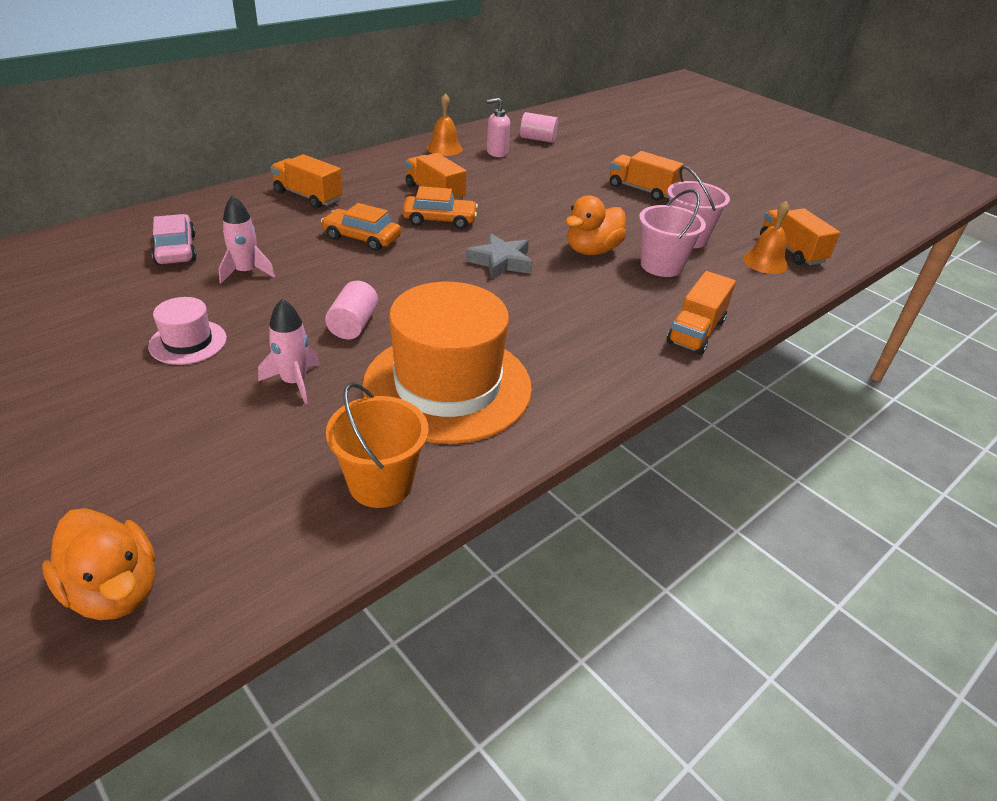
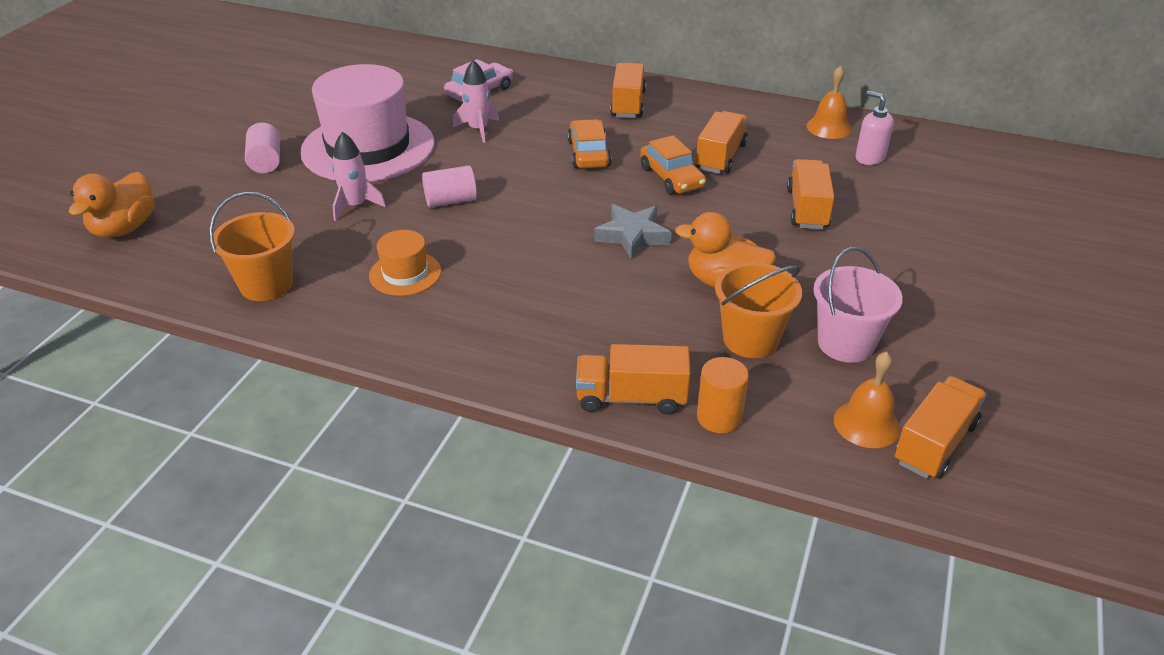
camera: 65 degrees right, 0 degrees up
pink hat [148,297,227,365] -> pink hat [300,64,434,182], size x2.20
orange hat [362,281,532,444] -> orange hat [369,230,441,296], size x0.45
pink cylinder [520,112,558,143] -> pink cylinder moved to [245,123,280,173]
orange truck [610,151,684,201] -> orange truck moved to [787,159,835,229]
pink bucket [639,189,706,277] -> orange bucket [715,262,802,358]
none -> orange cylinder [697,357,749,433]

